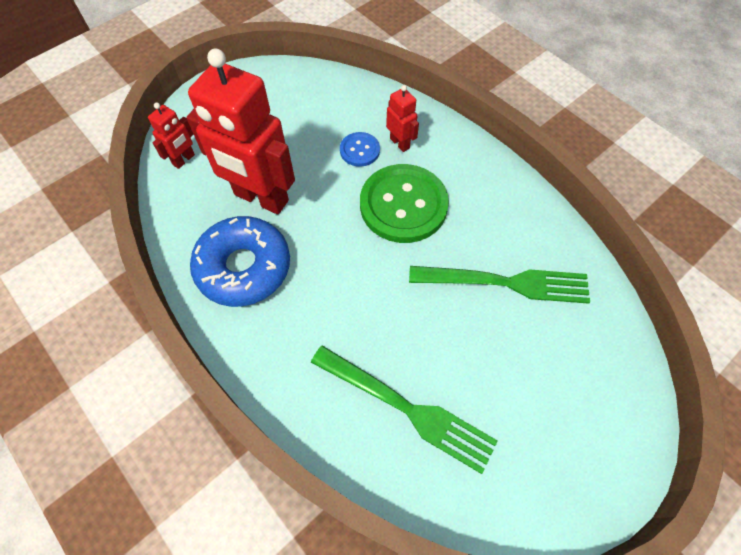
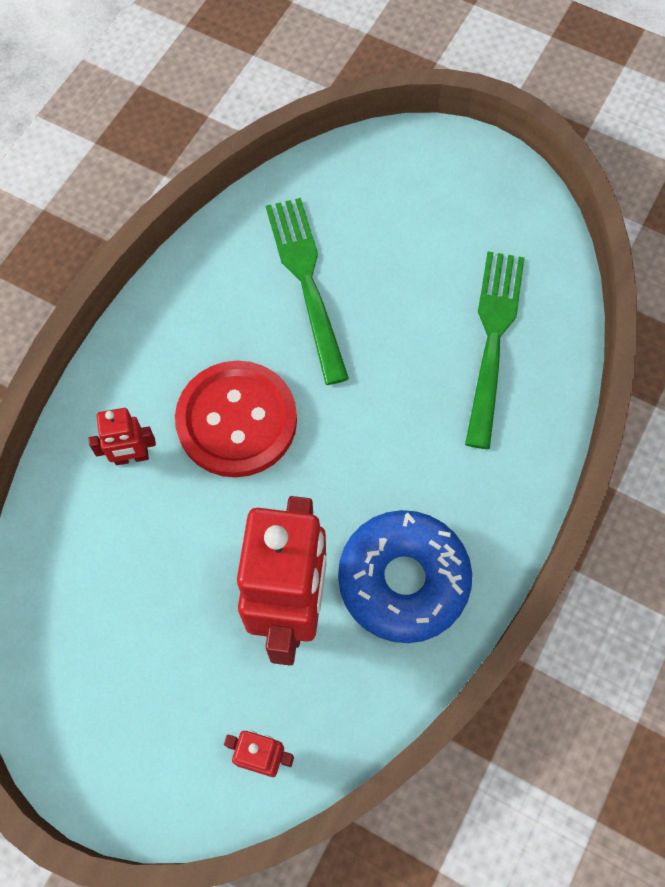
camera: 110 degrees left, 5 degrees up
blue button [340,132,380,167] -> none
green button [360,164,449,243] -> red button [175,361,297,477]
red robot [386,85,419,152] -> red robot turned 135 degrees counterclockwise [88,408,156,465]

